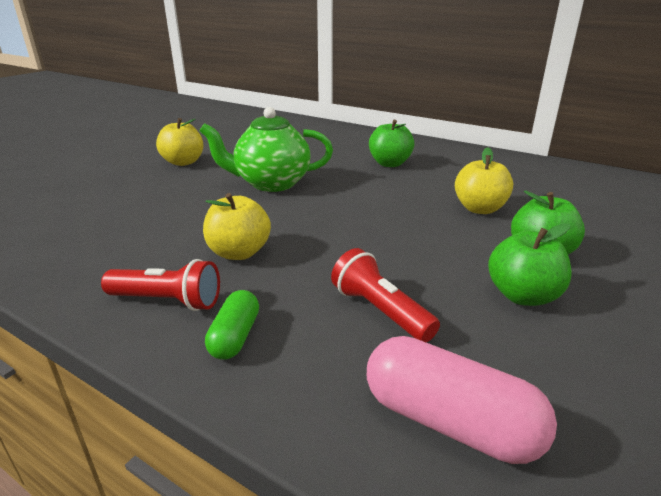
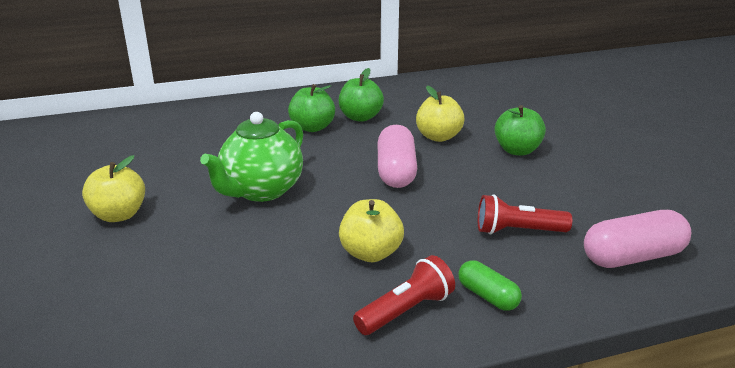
camera: 50 degrees left, 0 degrees up
green apple [488,223,572,306] -> green apple moved to [339,68,384,122]
none -> pink capsule [378,125,417,188]

